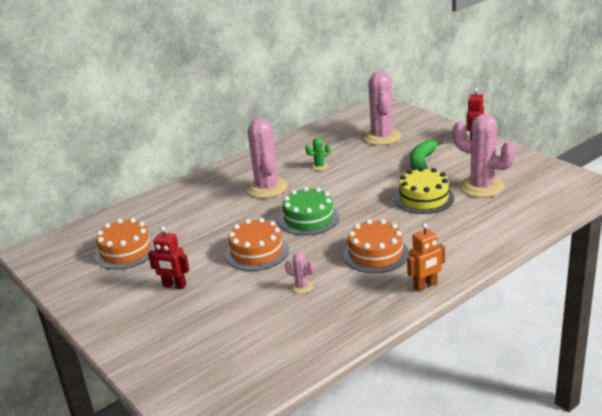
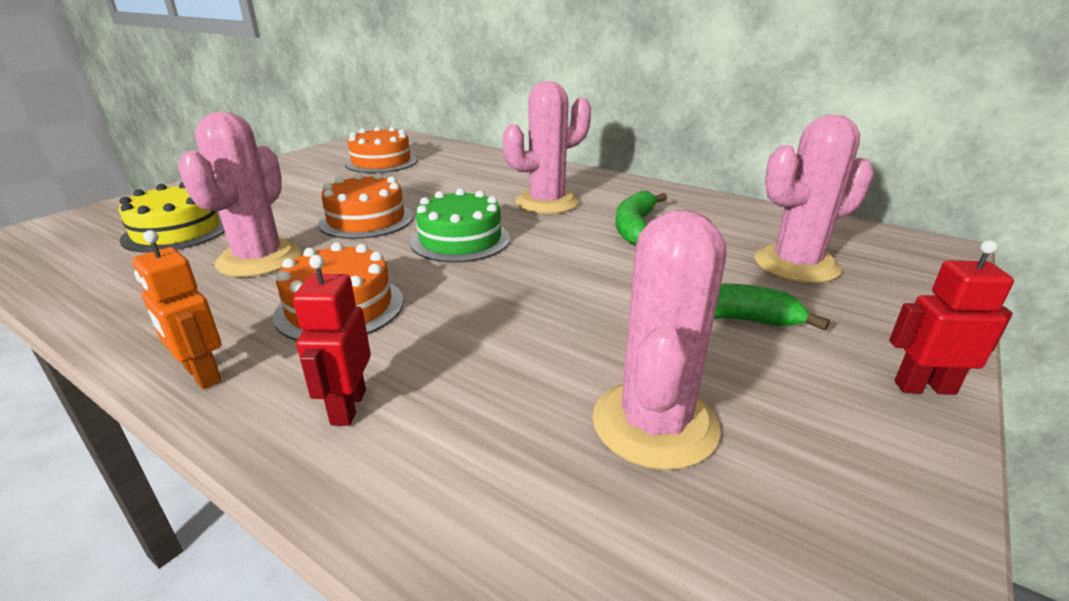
camera: 70 degrees right, 0 degrees up
red robot [148,226,189,289] -> red robot moved to [293,255,371,426]
pink cactus [285,253,315,294] -> pink cactus [178,111,301,277], size x2.29
green cactus [305,138,330,171] -> green banana [616,191,667,245]
yellow cake [394,167,454,214] -> yellow cake moved to [119,182,225,253]

